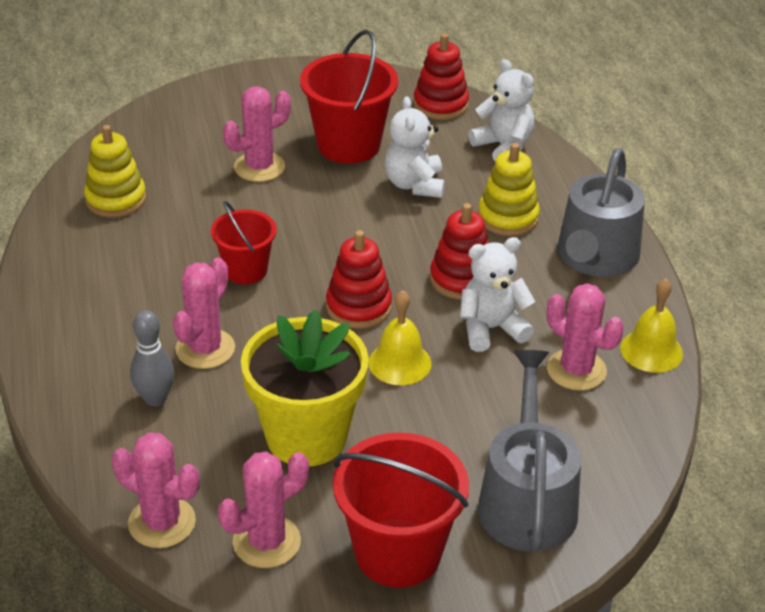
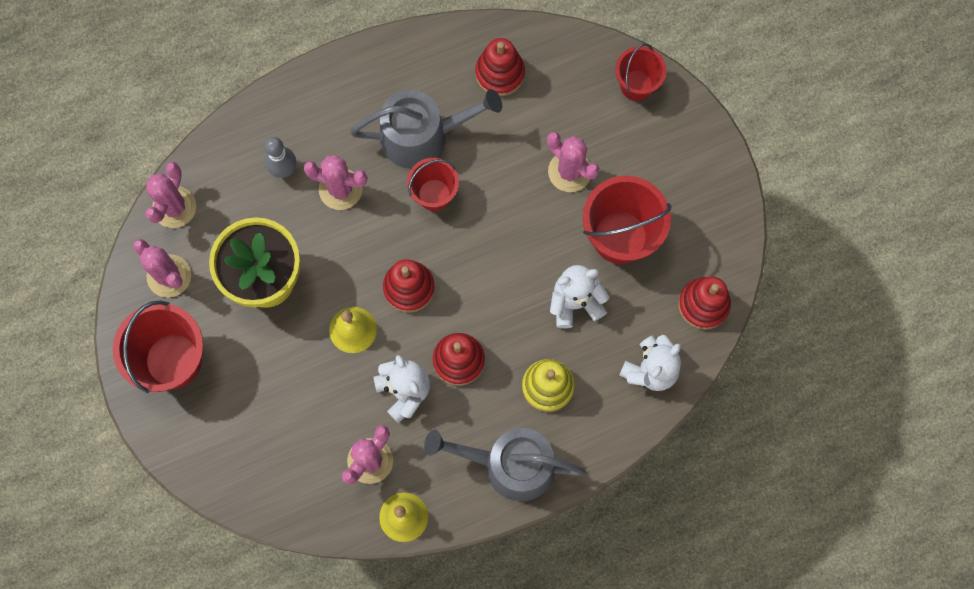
camera: 80 degrees right, 35 degrees up
yellow stacking toy [84,125,146,218] -> red stacking toy [475,38,525,96]
grey watering can [478,350,581,552] -> grey watering can moved to [350,89,502,169]
none -> red bucket [615,44,666,101]

